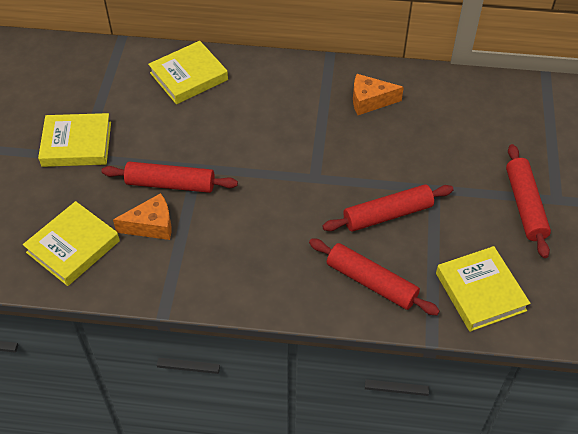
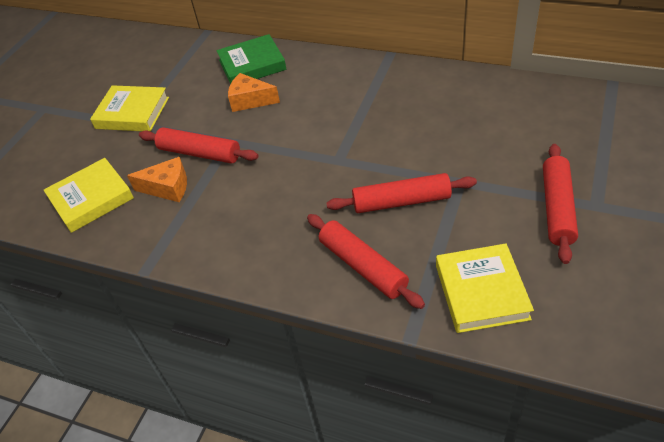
camera: 20 degrees right, 5 degrees down
yellow book [148,41,228,104] -> green book [216,34,286,84]
orange cheese [353,74,404,115] -> orange cheese moved to [228,73,280,112]

